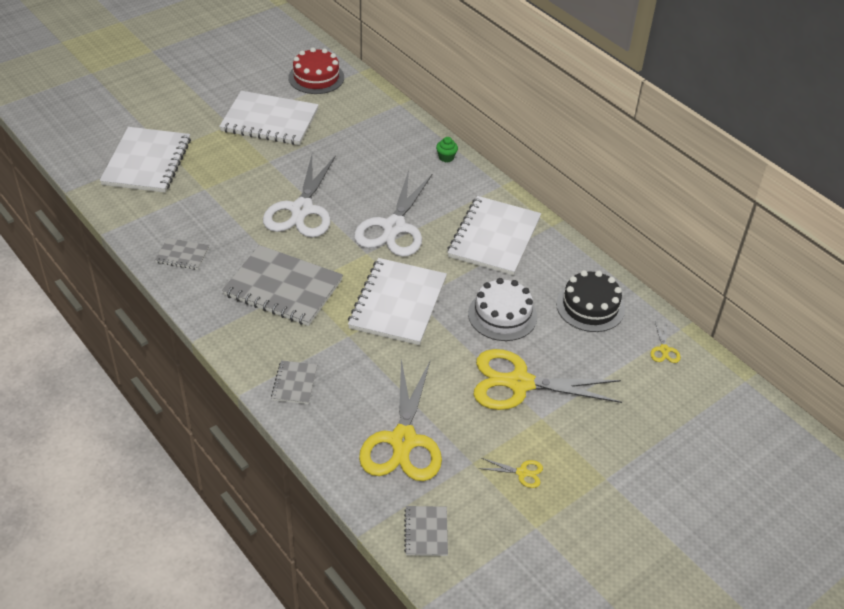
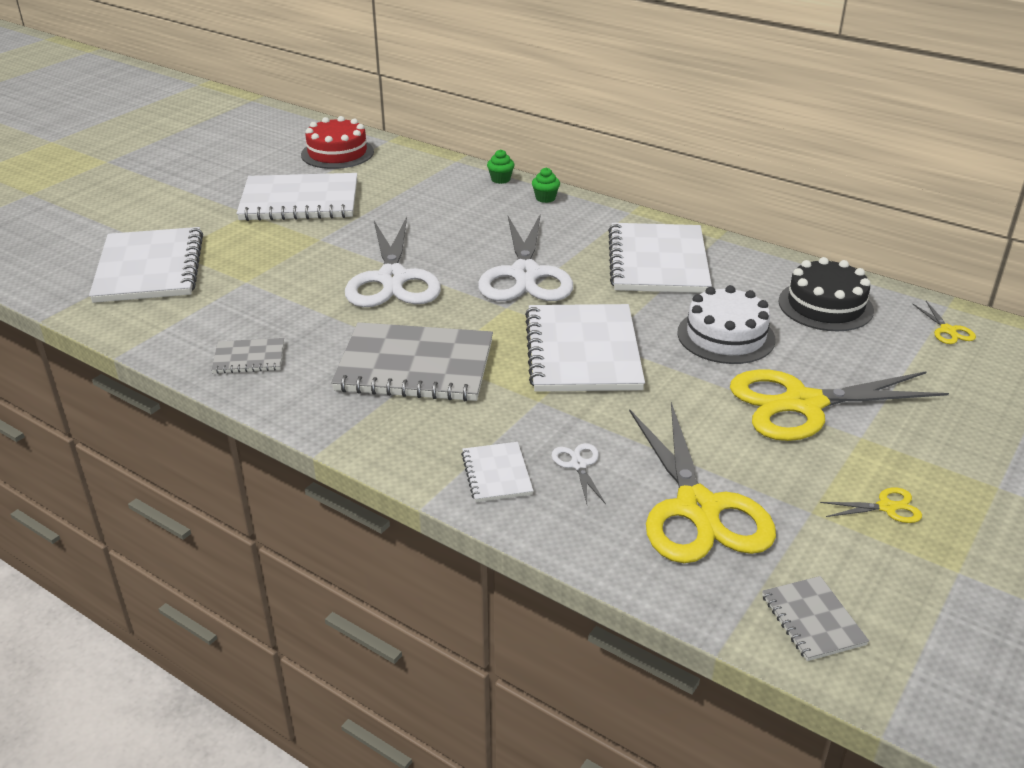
camera: 15 degrees left, 10 degrees down
grey notebook [271,360,317,404] -> white notebook [461,442,533,502]
none -> green cupcake [487,149,515,184]
none -> white scissors [552,443,606,504]

